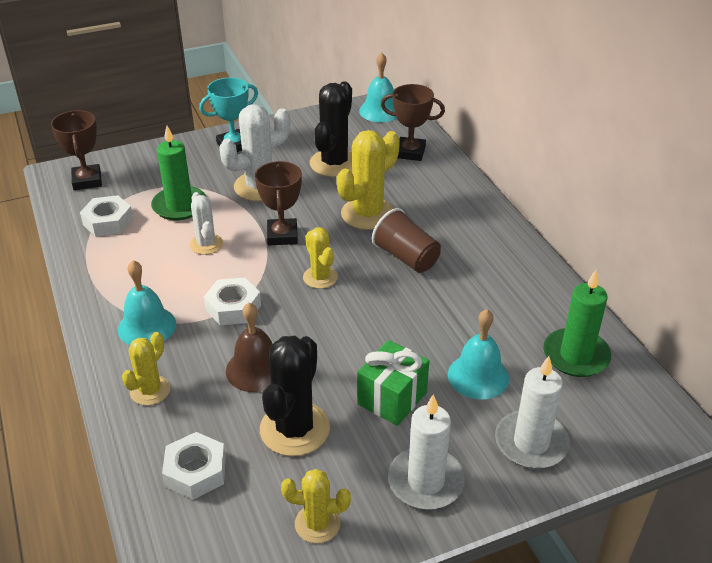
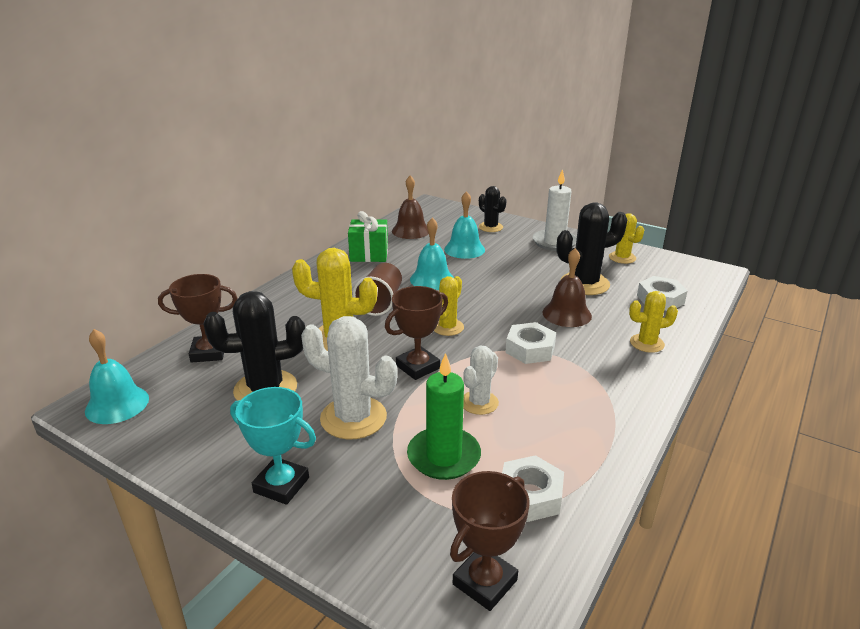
camera: 125 degrees left, 10 degrees down
turquoise bell [118,260,176,345] -> turquoise bell moved to [410,218,454,290]
green gift [357,340,429,426] -> green gift moved to [348,211,388,262]
brown trophy [381,84,445,161] -> brown trophy turned 75 degrees counterclockwise [158,274,238,363]
white candle [495,356,570,469] -> black cactus [479,186,506,232]
green candle [543,270,611,377] -> brown bell [392,176,429,239]

